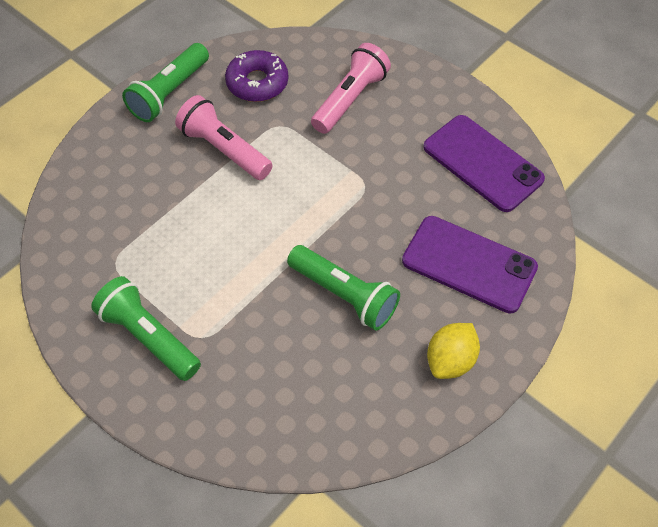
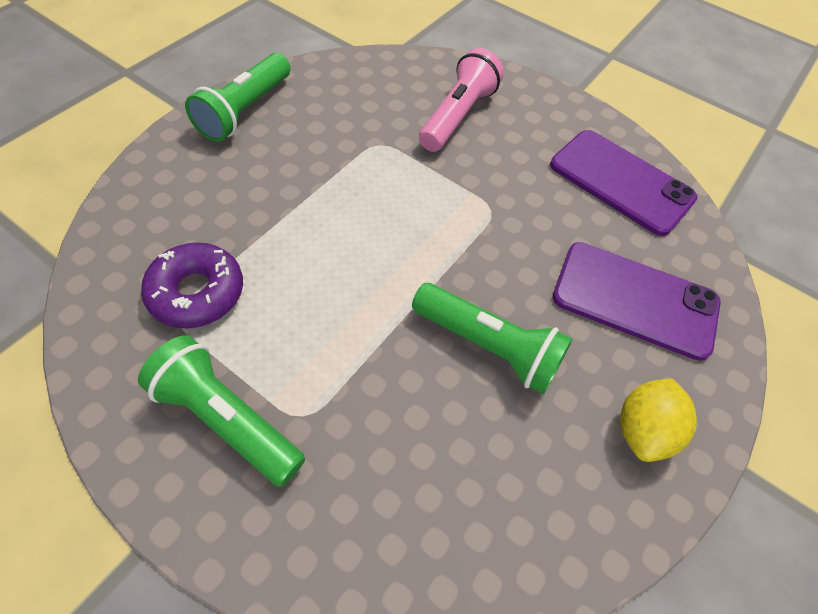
camera: 10 degrees left, 0 degrees up
pink flashlight [175,95,273,180] -> none
purple donut [225,50,288,102] -> purple donut moved to [141,242,243,328]

